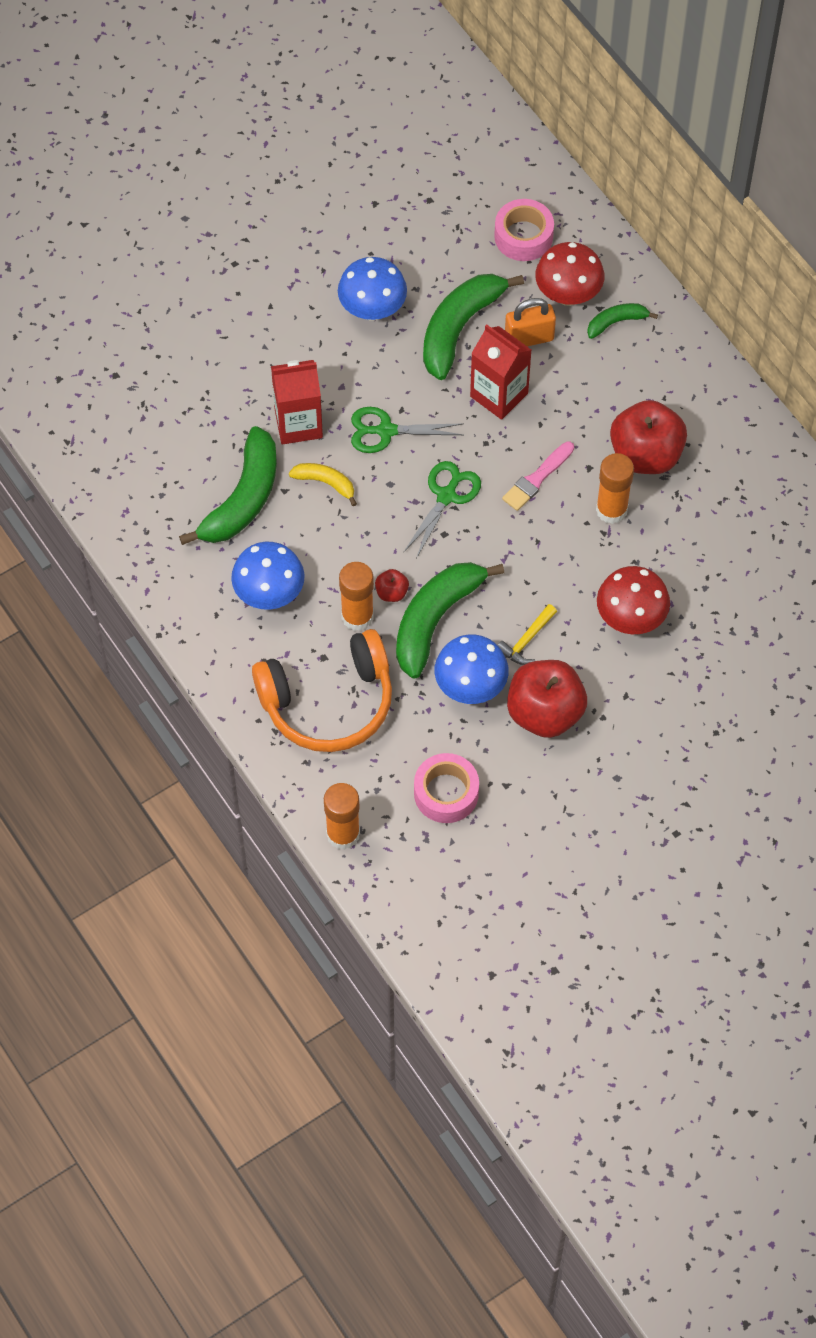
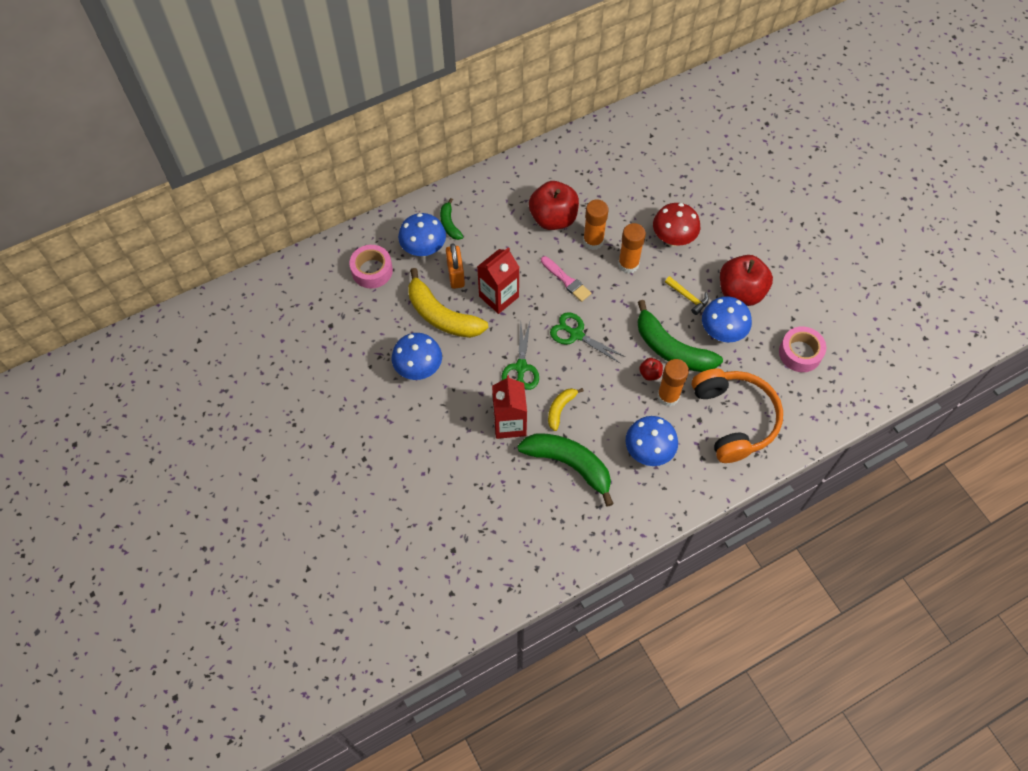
camera: 85 degrees left, 0 degrees up
orange glue stick [324,783,360,850] -> orange glue stick moved to [618,223,646,273]
green banana [423,274,524,380] -> yellow banana [408,268,488,338]
red mushroom [535,242,604,306] -> blue mushroom [398,213,446,257]

